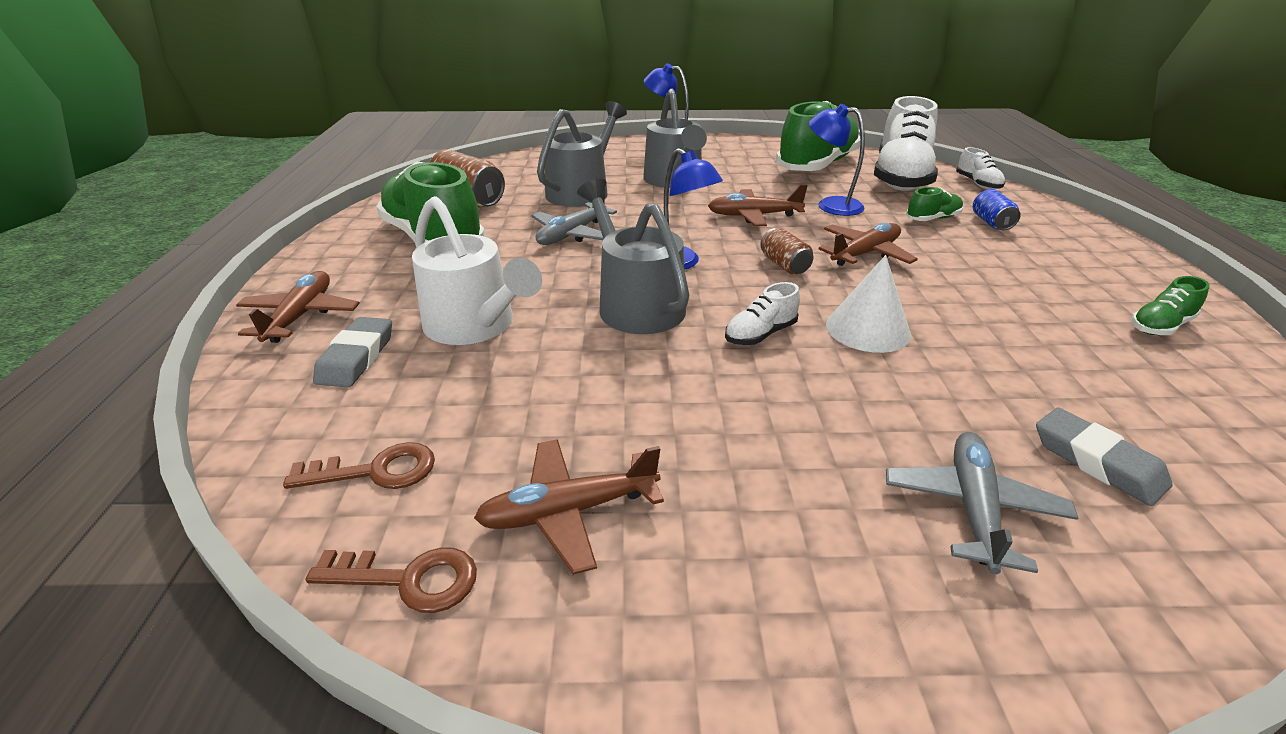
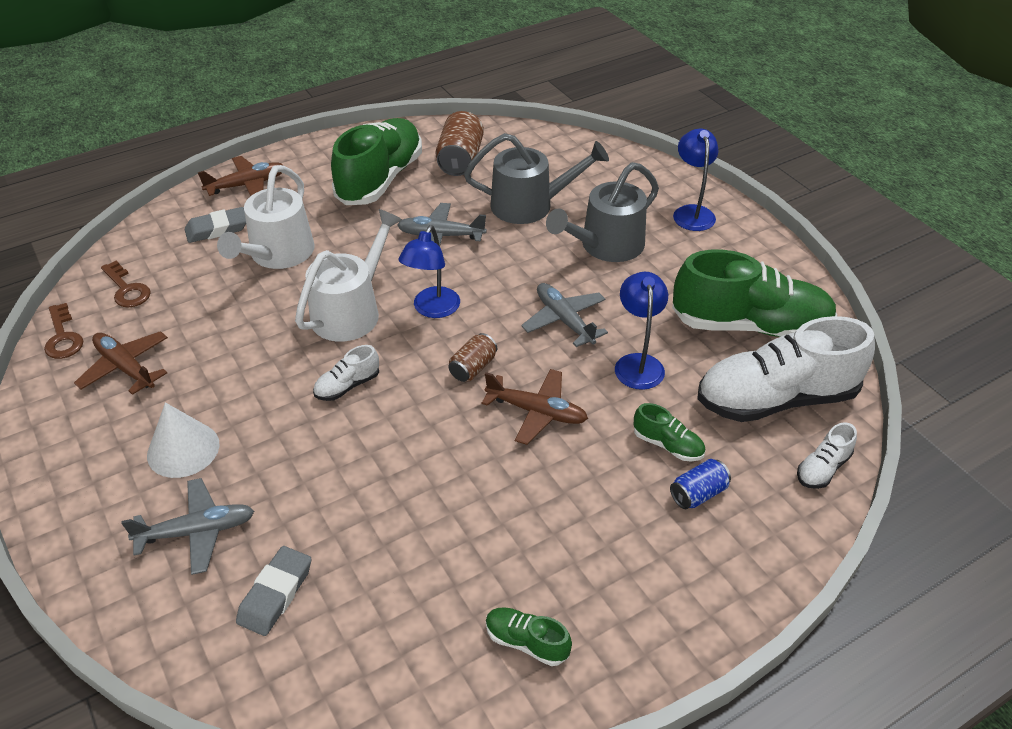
camera: 60 degrees right, 10 degrees up
grey watering can [577,179,689,334] -> white watering can [295,209,402,342]
brown plane [708,185,808,226] -> grey plane [521,283,608,347]
white shoe [725,282,800,345] -> white shoe turned 60 degrees counterclockwise [313,345,379,401]
white cone [826,255,911,353] -> white cone moved to [147,402,219,478]

